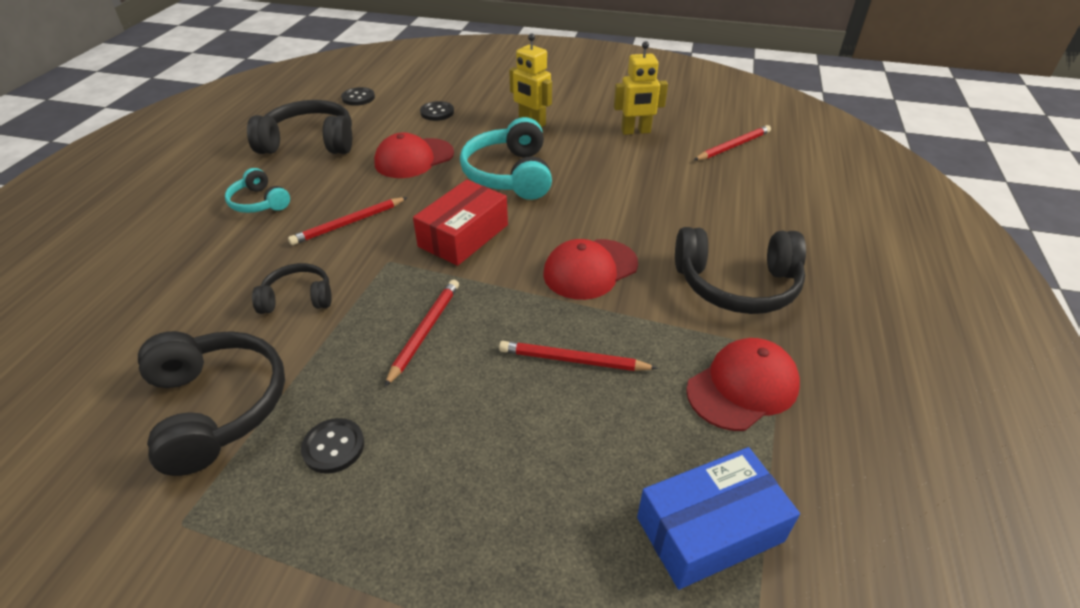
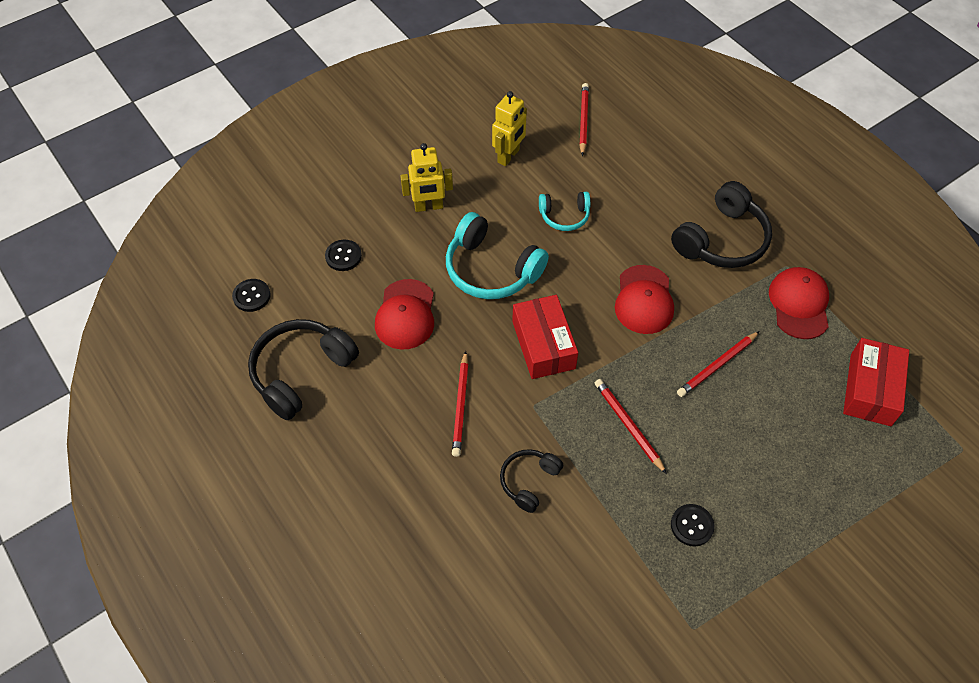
camera: 50 degrees left, 15 degrees up
black headphones [138,331,285,476] -> none
turquoise headphones [225,168,290,213] -> turquoise headphones moved to [539,192,591,231]
blue box [637,447,800,590] -> red box [843,338,909,426]

